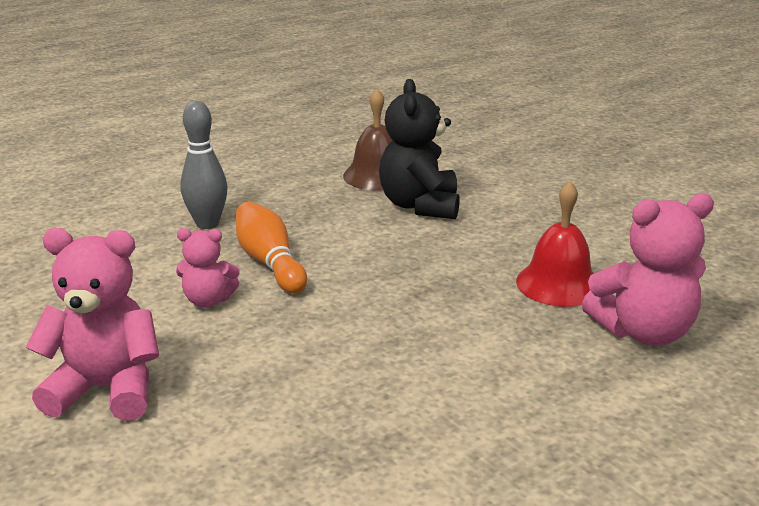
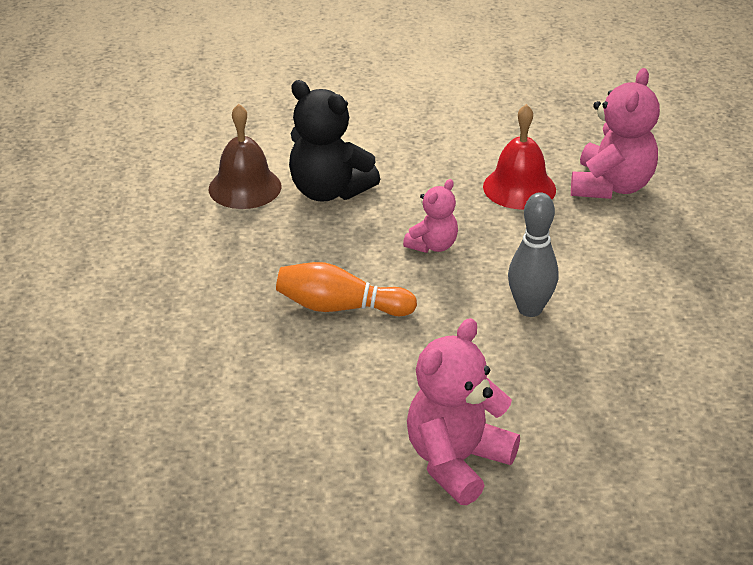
camera: 55 degrees left, 10 degrees up
pink teddy bear [176,228,240,307] -> pink teddy bear moved to [403,179,458,253]
grey bowling pin [180,101,228,229] -> grey bowling pin moved to [508,192,558,317]

